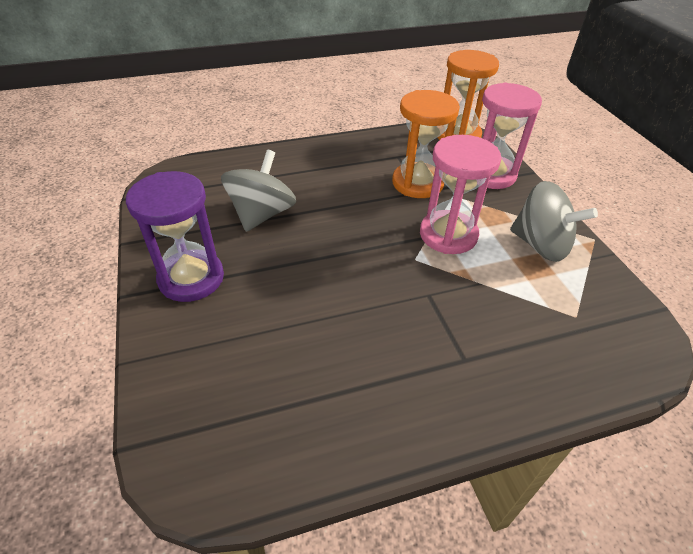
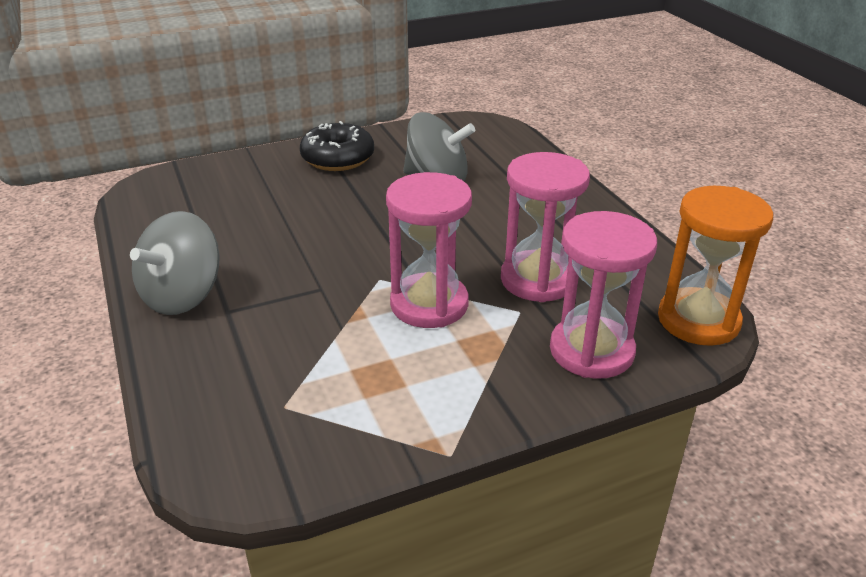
camera: 85 degrees right, 10 degrees down
purple hourglass [126,171,224,302] -> black donut [300,121,374,171]
orange hourglass [392,90,460,198] -> pink hourglass [501,152,590,302]
grey spinning top [510,181,598,262] -> grey spinning top moved to [130,211,220,315]

